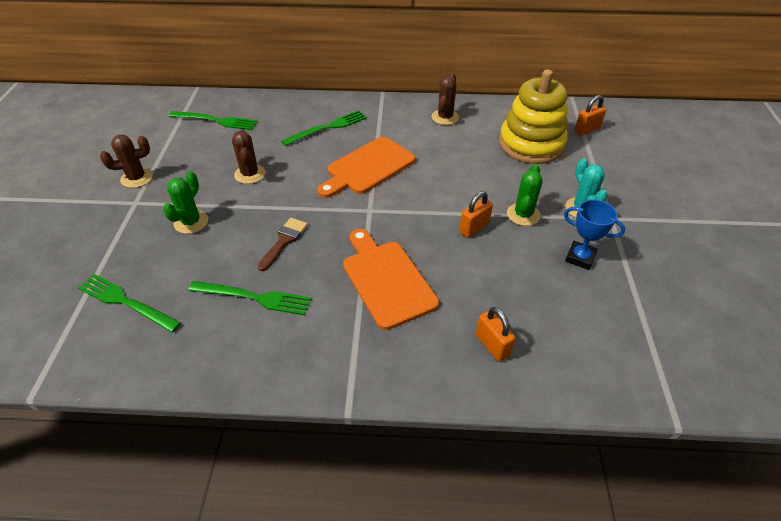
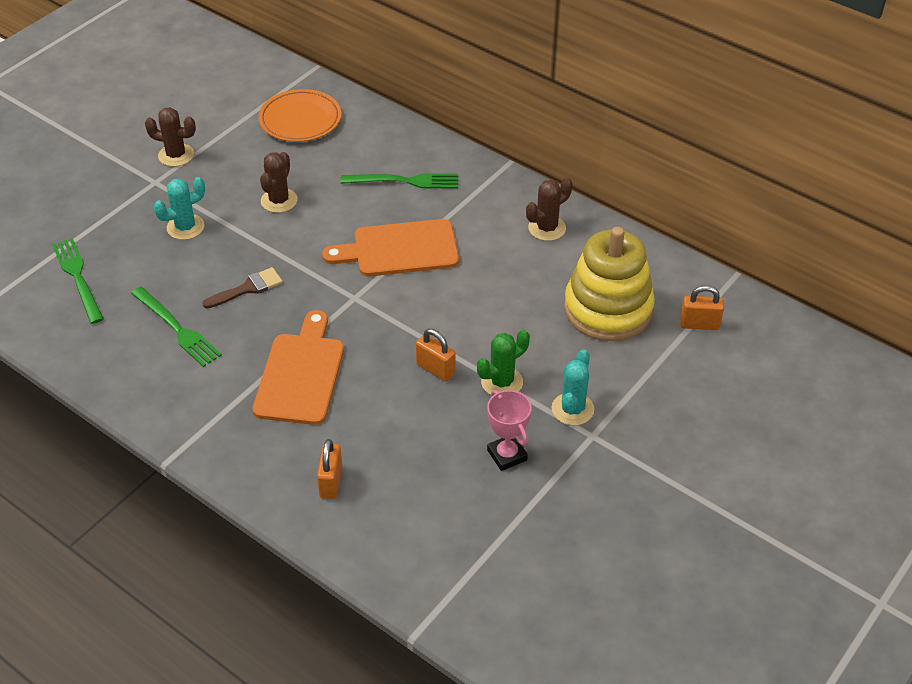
camera: 35 degrees right, 0 degrees up
green cactus [163,171,208,234] -> turquoise cactus [153,177,205,240]
green fork [169,111,257,130] -> orange plate [258,89,341,142]
orange padlock [459,191,493,238] -> orange padlock turned 45 degrees clockwise [416,329,456,382]
blue trophy [564,200,625,270] -> pink trophy [487,390,532,471]

